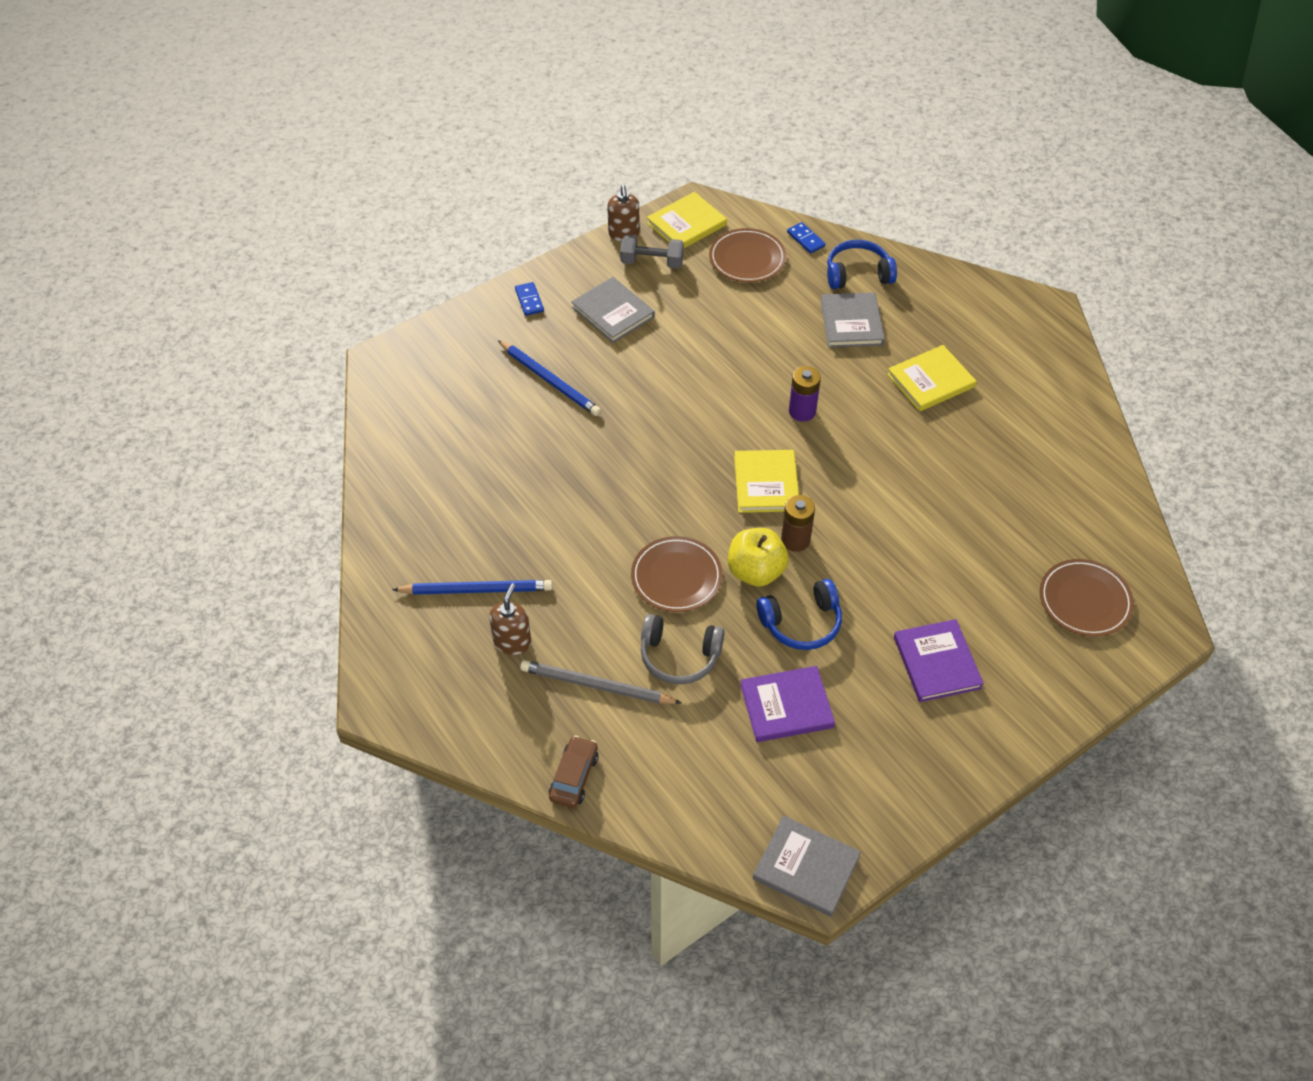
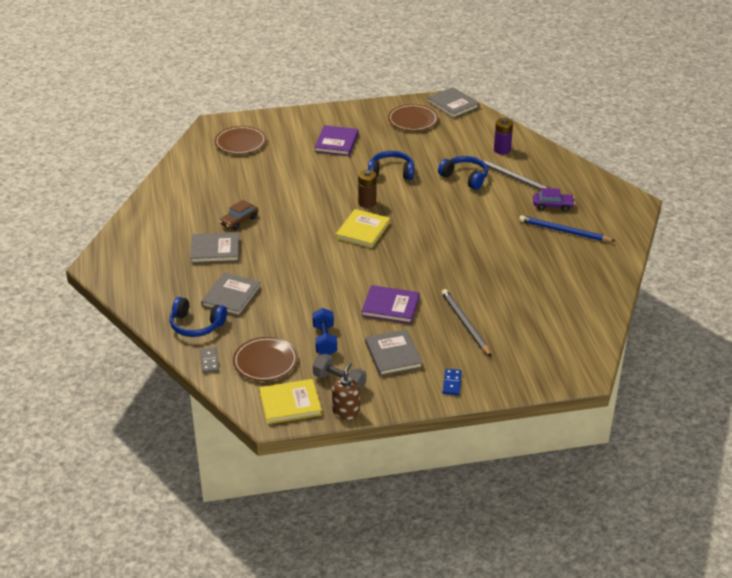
camera: 155 degrees left, 15 degrees down
brown soap dispenser [489,583,531,655] -> purple car [533,188,575,211]
blue pencil [498,340,601,416] -> grey pencil [441,289,491,357]
brown car [549,736,598,808] -> brown car moved to [219,200,258,230]
brown plate [631,536,723,612] -> brown plate moved to [388,104,438,131]
grey headphones [641,614,725,684] -> blue headphones [438,156,488,190]
yellow apple [728,528,789,587] -> none
purple book [740,666,835,742] -> purple book moved to [362,285,420,324]
blue domino [787,222,825,254] -> grey domino [200,347,219,373]
purple battery [789,366,821,422] -> purple battery moved to [494,118,513,155]
yellow book [887,345,976,412] -> grey book [190,232,240,263]
none -> blue dumbbell [312,308,337,355]

